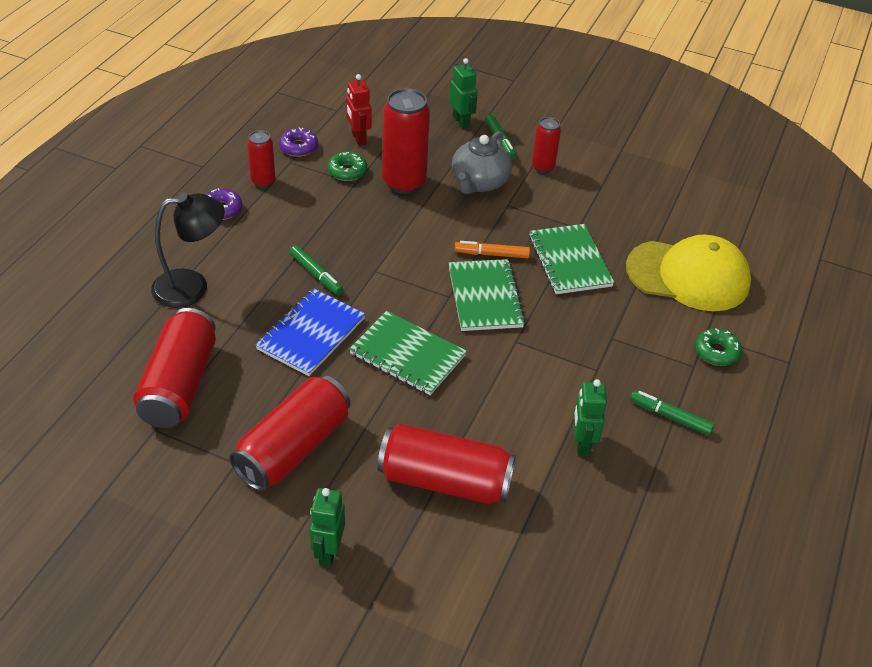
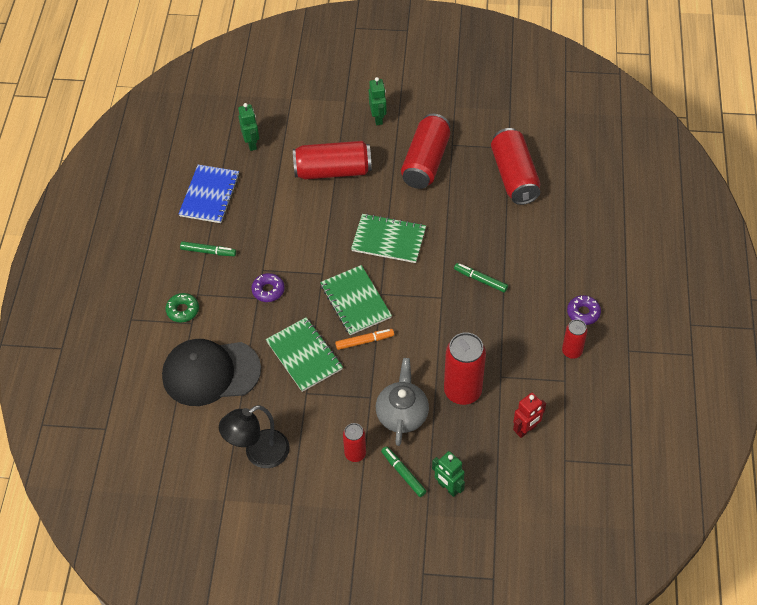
camera: 165 degrees right, 10 degrees up
black lamp [151,193,225,308] -> black lamp moved to [219,405,290,468]
blue notebook [256,289,366,376] -> blue notebook moved to [179,165,240,223]
purple donut [279,128,318,157] -> purple donut moved to [251,273,285,302]
green donut [327,152,367,181] -> none
red robot [346,74,371,146] -> red robot turned 90 degrees clockwise [513,393,546,438]
green robot [573,379,607,456] -> green robot moved to [238,103,259,151]
yellow cap [626,235,751,311] -> black cap [162,339,261,406]

